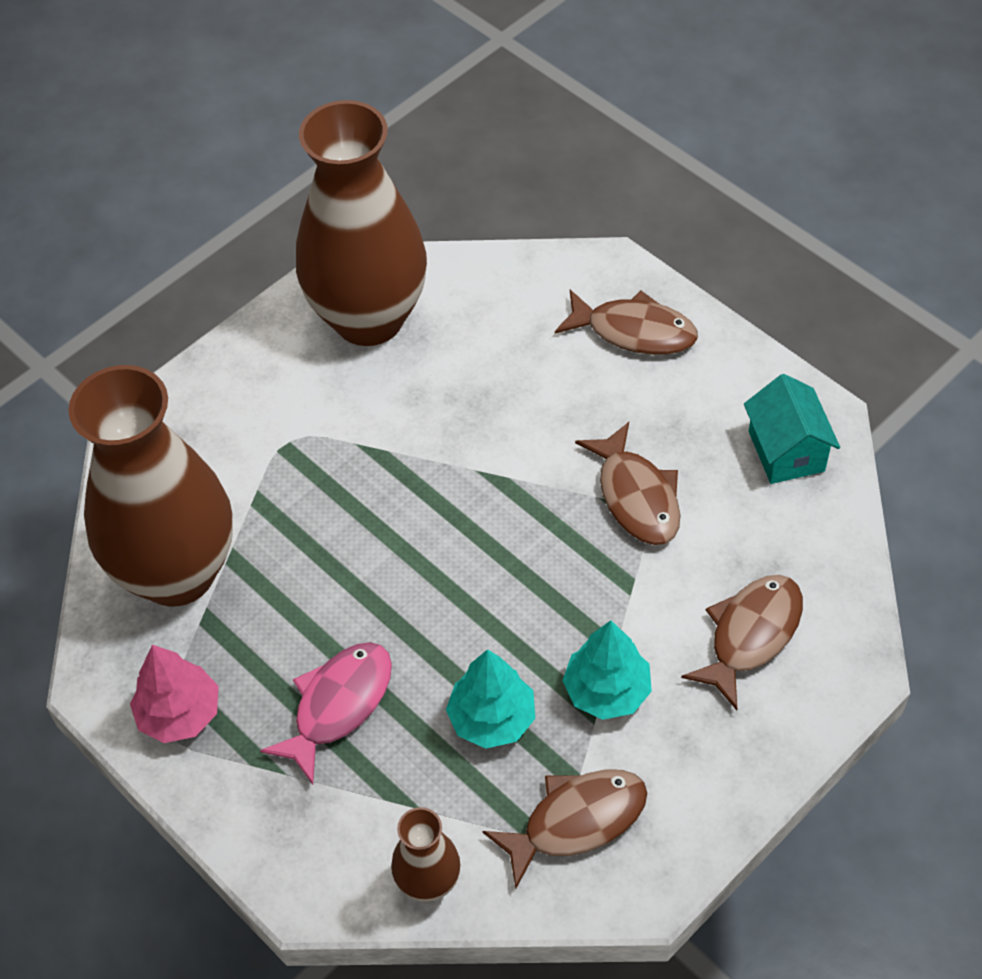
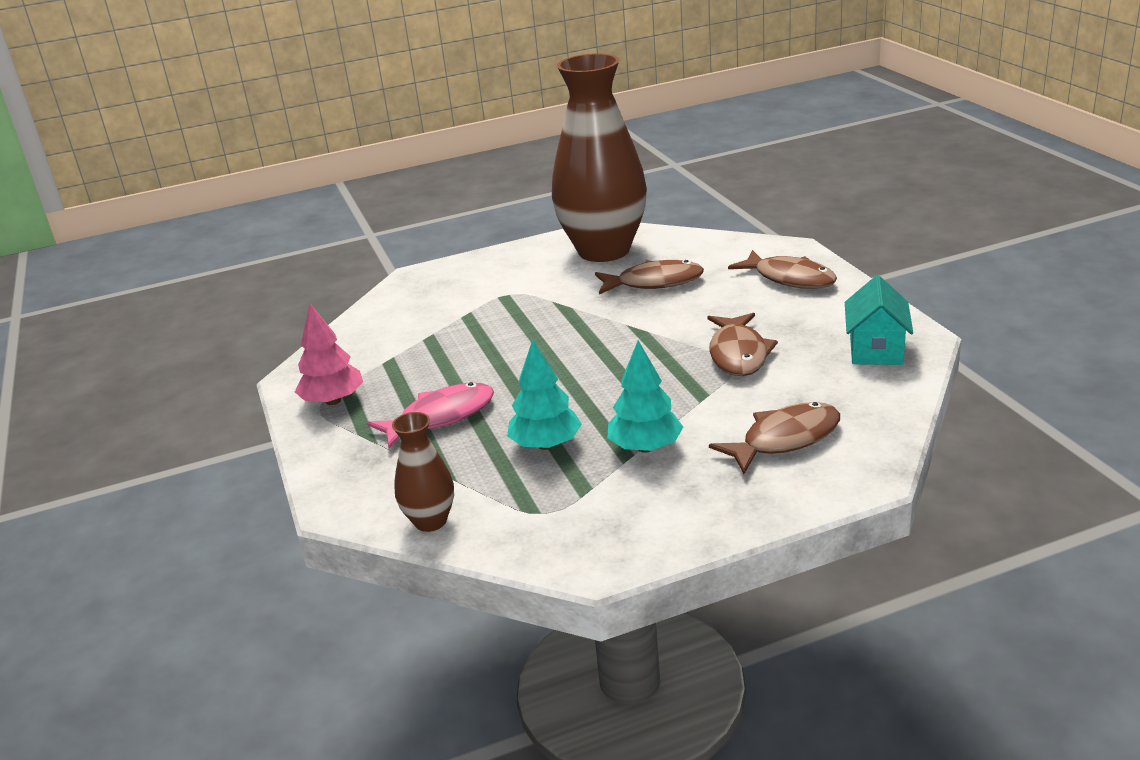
camera: 25 degrees right, 25 degrees down
brown vase [68,365,233,607] -> none
brown fish [483,769,647,889] -> brown fish moved to [595,260,704,295]

